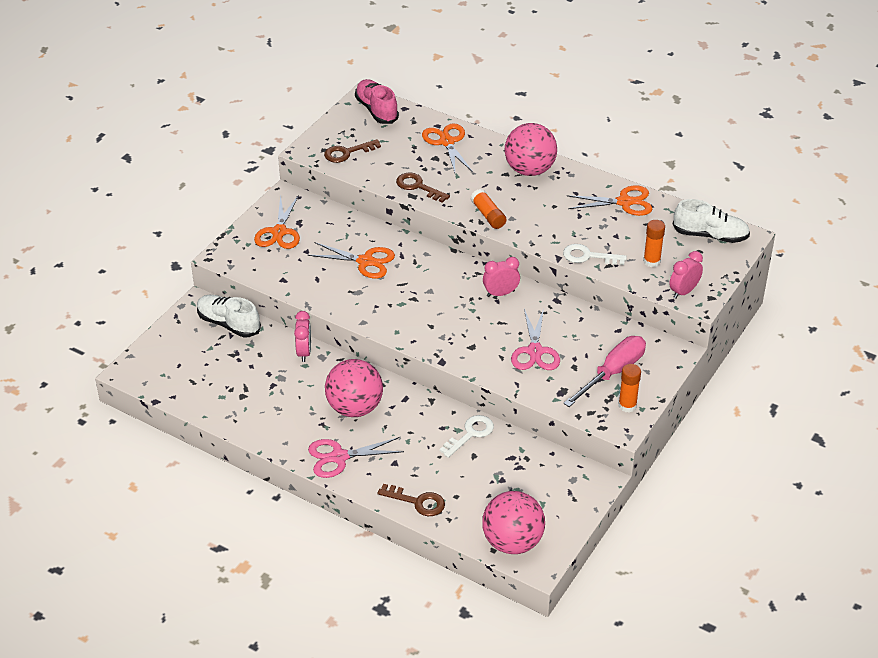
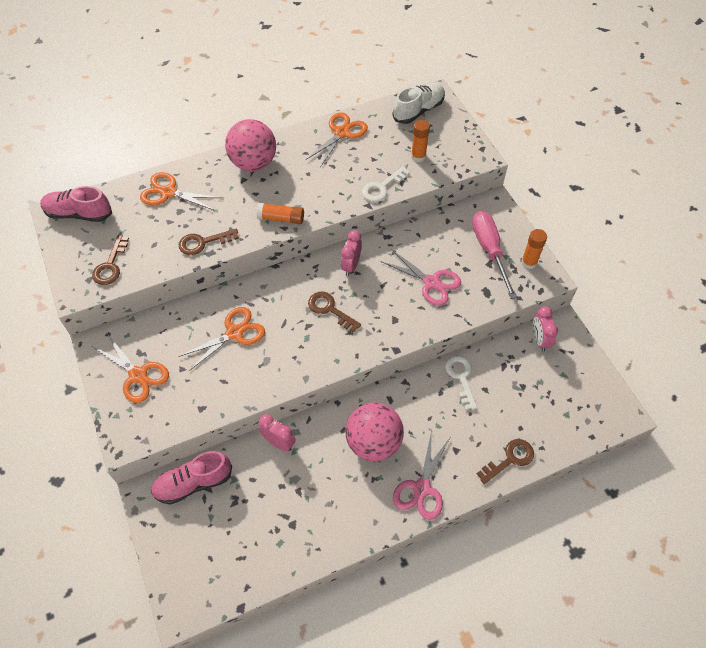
camera: 55 degrees left, 15 degrees up
white shoe [197,295,261,337] -> pink shoe [151,451,232,505]
pink ball [482,491,545,554] -> none
pink clock [669,251,703,299] -> pink clock moved to [533,306,558,352]
none -> brown key [308,292,361,332]

